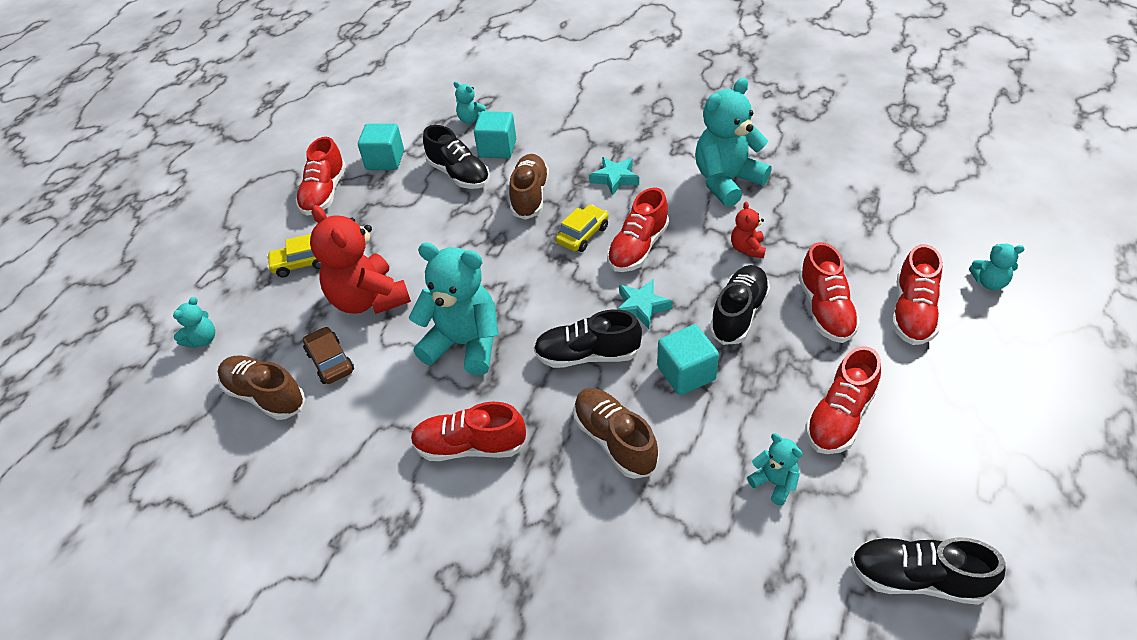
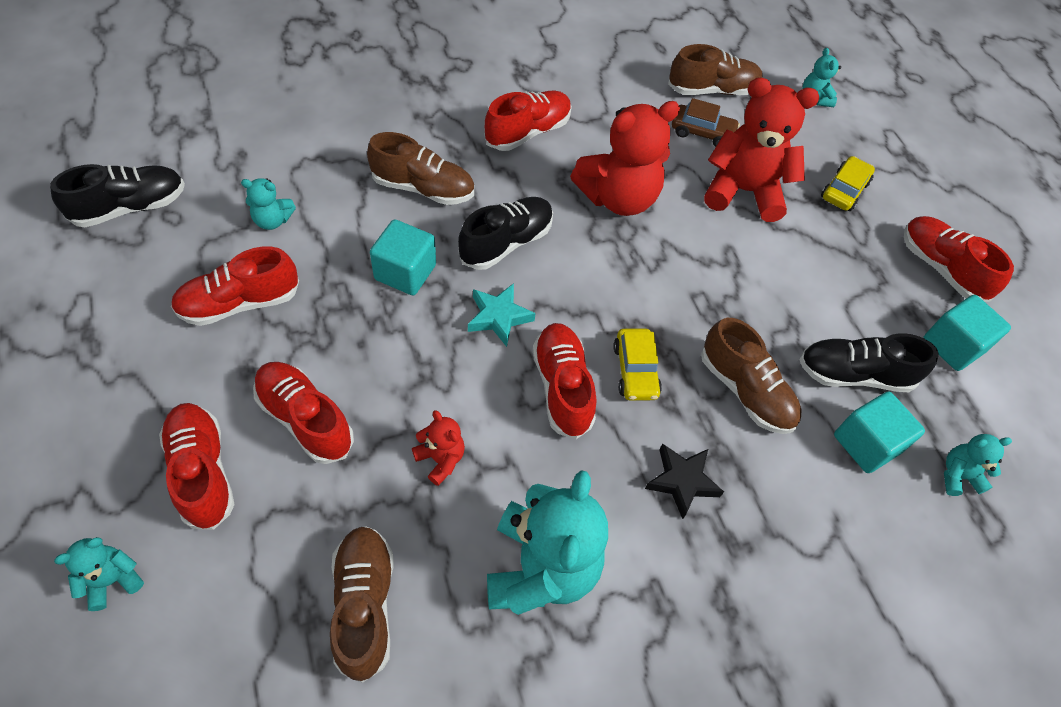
camera: 130 degrees right, 10 degrees up
turquoise teddy bear [409,243,498,375] -> red teddy bear [570,101,680,216]
turquoise star [589,157,639,196] -> black star [645,444,724,519]
black shoe [709,265,770,345] -> none
red shoe [805,346,881,454] -> red shoe turned 105 degrees counterclockwise [171,246,299,326]
none -> brown shoe [330,526,393,683]

